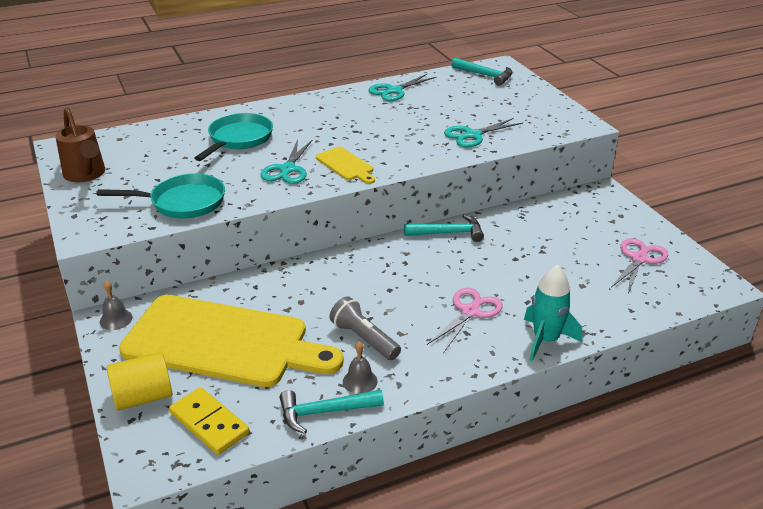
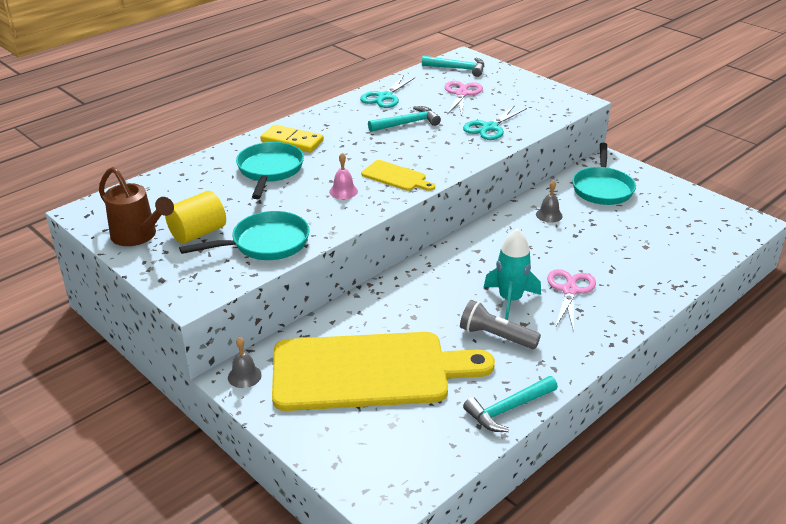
camera: 20 degrees left, 0 degrees up
yellow cylinder [107,352,173,410] -> yellow cylinder moved to [165,191,226,244]
yellow domino [169,387,250,455] -> yellow domino moved to [260,125,324,153]
turquoise scissors [261,139,313,184] -> pink bell [329,153,358,199]
grey bell [343,341,378,394] -> grey bell moved to [536,180,563,223]
turquoise hammer [404,214,484,242] -> turquoise hammer moved to [368,106,441,132]
turquoise rocket [524,265,582,361] -> turquoise rocket moved to [484,228,541,320]
pink scissors [611,238,668,294] -> pink scissors moved to [445,81,483,116]
none -> turquoise pan [572,143,636,205]

